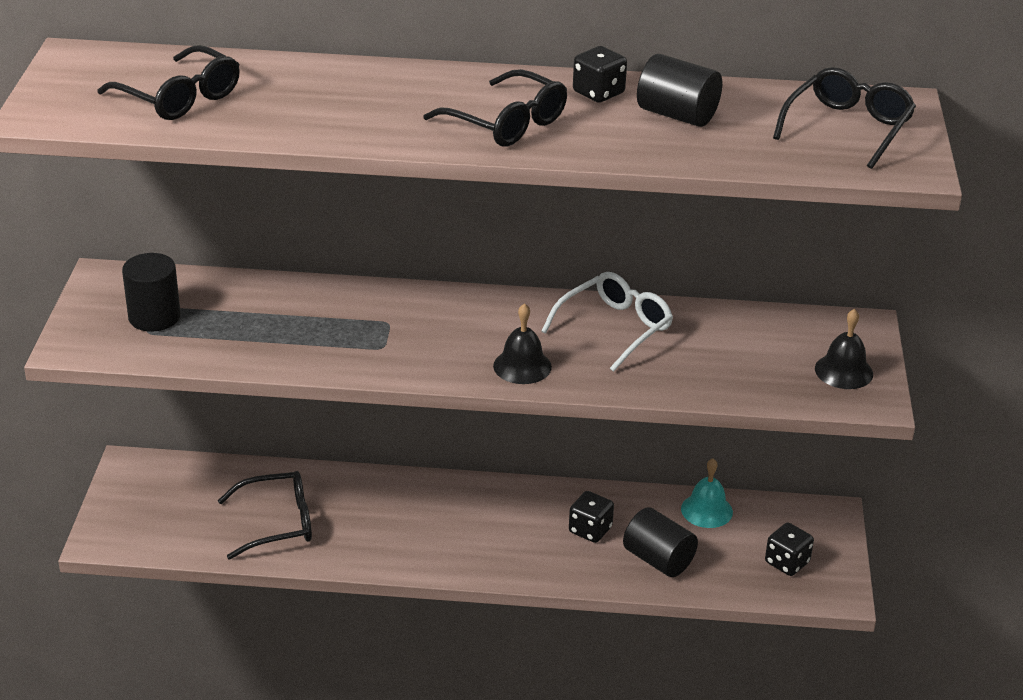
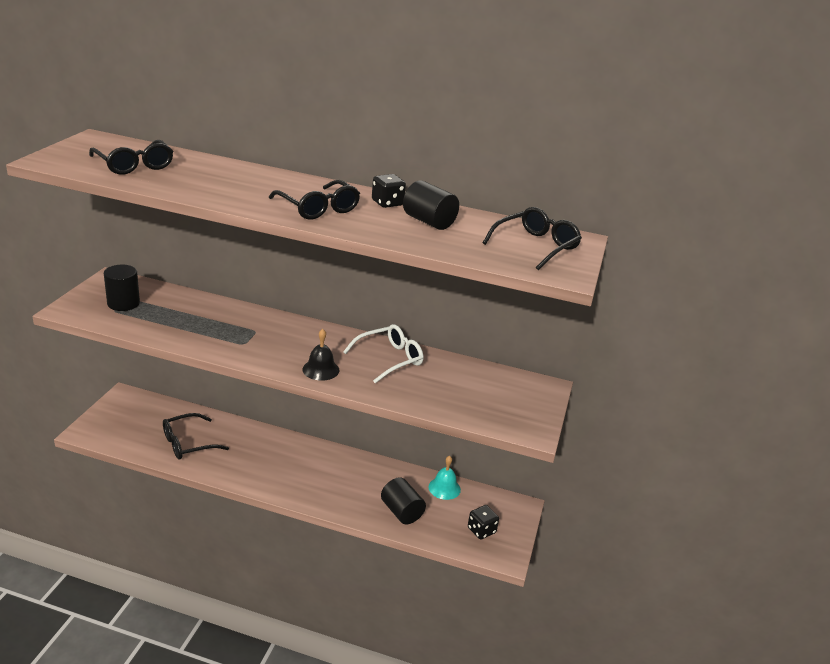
camera: 10 degrees right, 5 degrees down
black glasses [218,471,312,560] -> black glasses turned 150 degrees clockwise [163,413,229,460]
black dice [569,491,614,543] -> none
black bell [815,309,873,389] -> none

